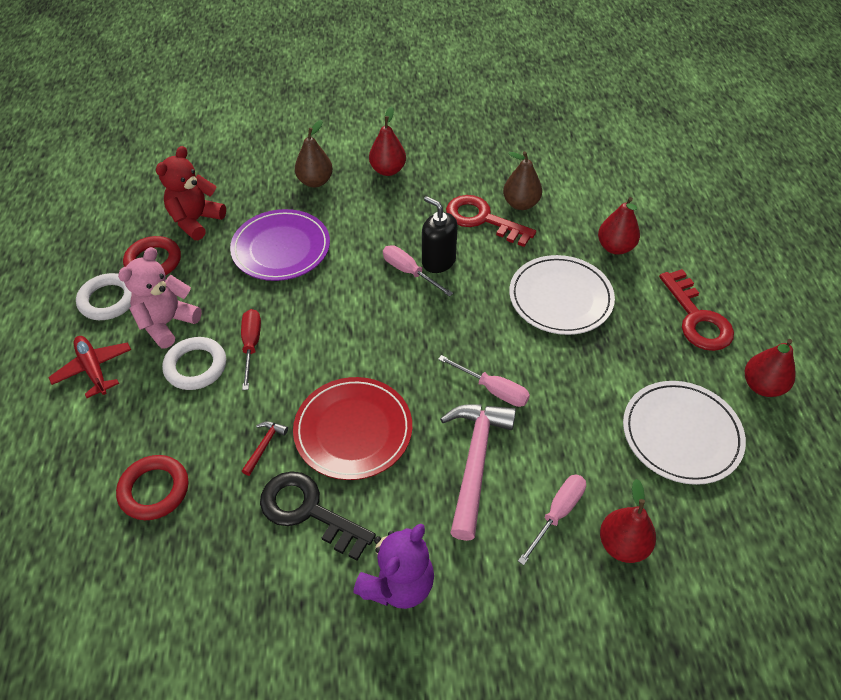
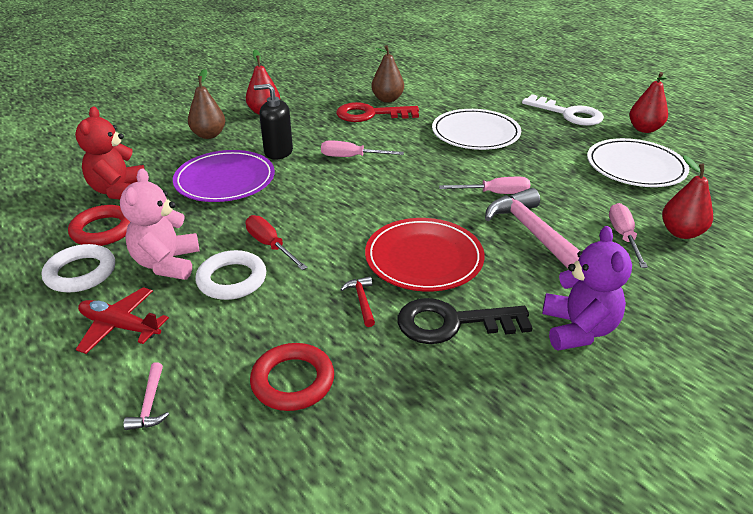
camera: 35 degrees left, 15 degrees down
black soap dispenser [422,196,458,273] -> black soap dispenser moved to [254,84,293,159]
red pear [598,197,640,255] -> none
red key [659,269,734,351] -> white key [522,94,604,126]
none -> pink hammer [123,362,169,430]

